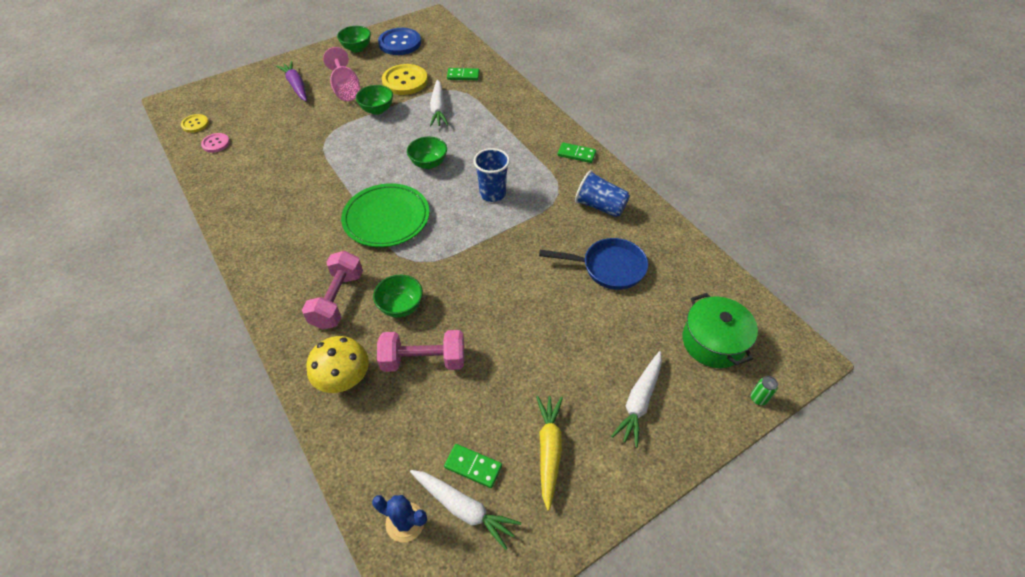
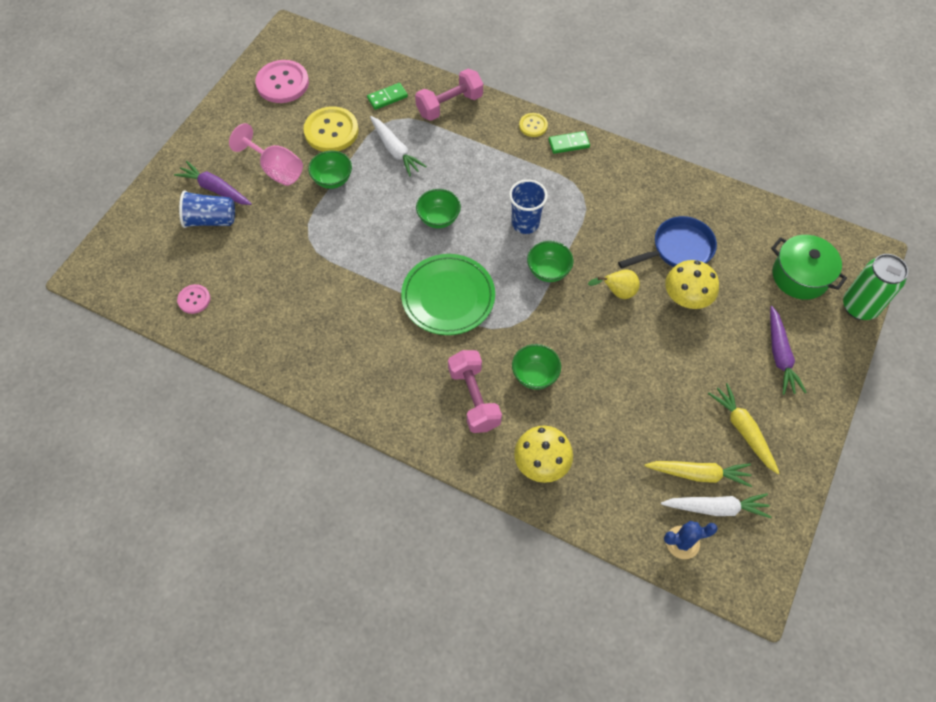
camera: 30 degrees left, 10 degrees up
yellow button [181,114,209,133] -> yellow button moved to [519,113,548,137]
green bowl [337,26,371,52] -> green bowl moved to [527,241,573,282]
pink dumbbell [377,330,464,372] -> pink dumbbell moved to [415,69,483,121]
blue button [378,28,421,55] -> pink button [255,60,309,103]
green domino [444,444,502,488] -> yellow carrot [644,461,752,488]
blue cup [575,170,630,217] -> blue cup moved to [179,190,235,228]
white carrot [611,351,662,448] -> purple carrot [770,306,807,395]
green can [751,376,778,405] -> green can [843,254,908,320], size x2.46
none -> yellow pear [588,269,640,299]
none -> yellow mushroom [665,260,719,309]

